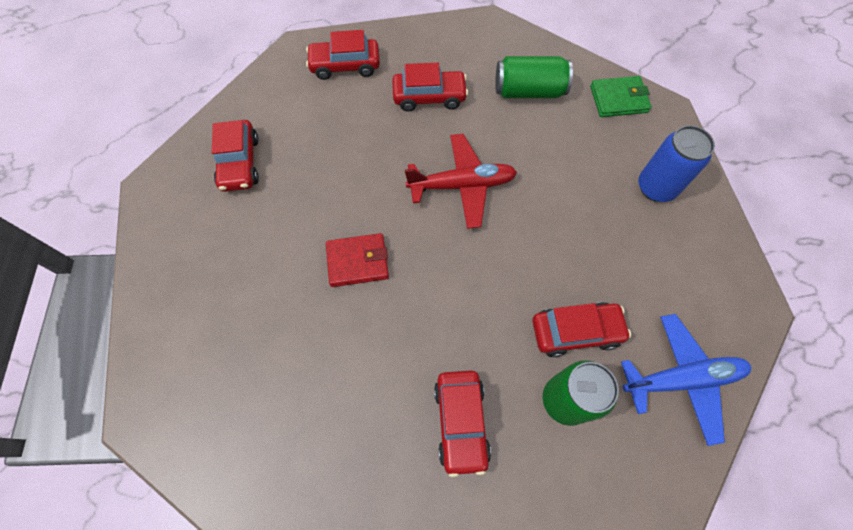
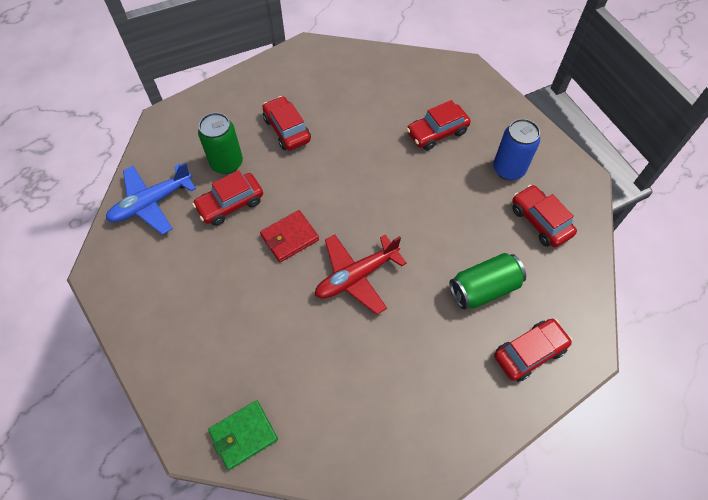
camera: 155 degrees right, 5 degrees down
red wallet [326,233,389,287] -> red wallet moved to [260,210,319,262]
red car [392,63,468,112] -> red car moved to [407,100,471,150]
green can [495,56,573,98] -> green can moved to [450,253,526,310]
blue can [639,125,715,202] -> blue can moved to [493,119,540,180]

